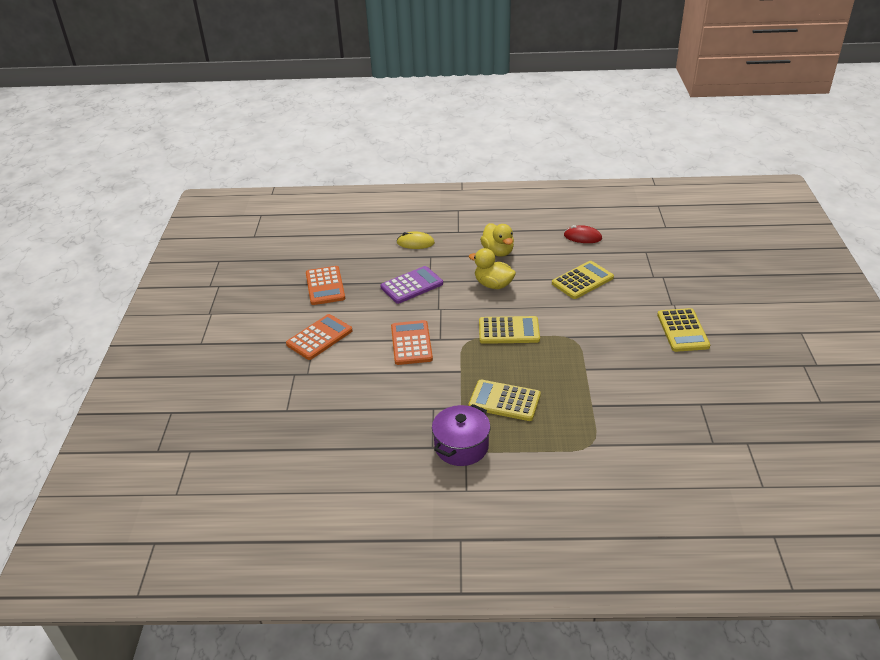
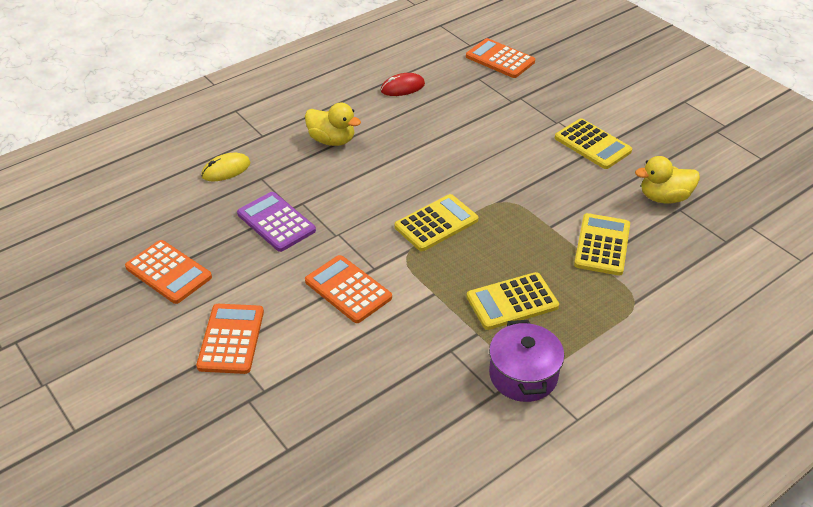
camera: 40 degrees left, 5 degrees up
purple calculator [380,266,443,304] -> purple calculator turned 60 degrees counterclockwise [237,192,316,252]
yellow duck [469,248,516,289] -> yellow duck moved to [635,156,700,203]
yellow calculator [552,261,614,299] -> yellow calculator moved to [574,213,630,276]
none -> orange calculator [466,38,535,78]

